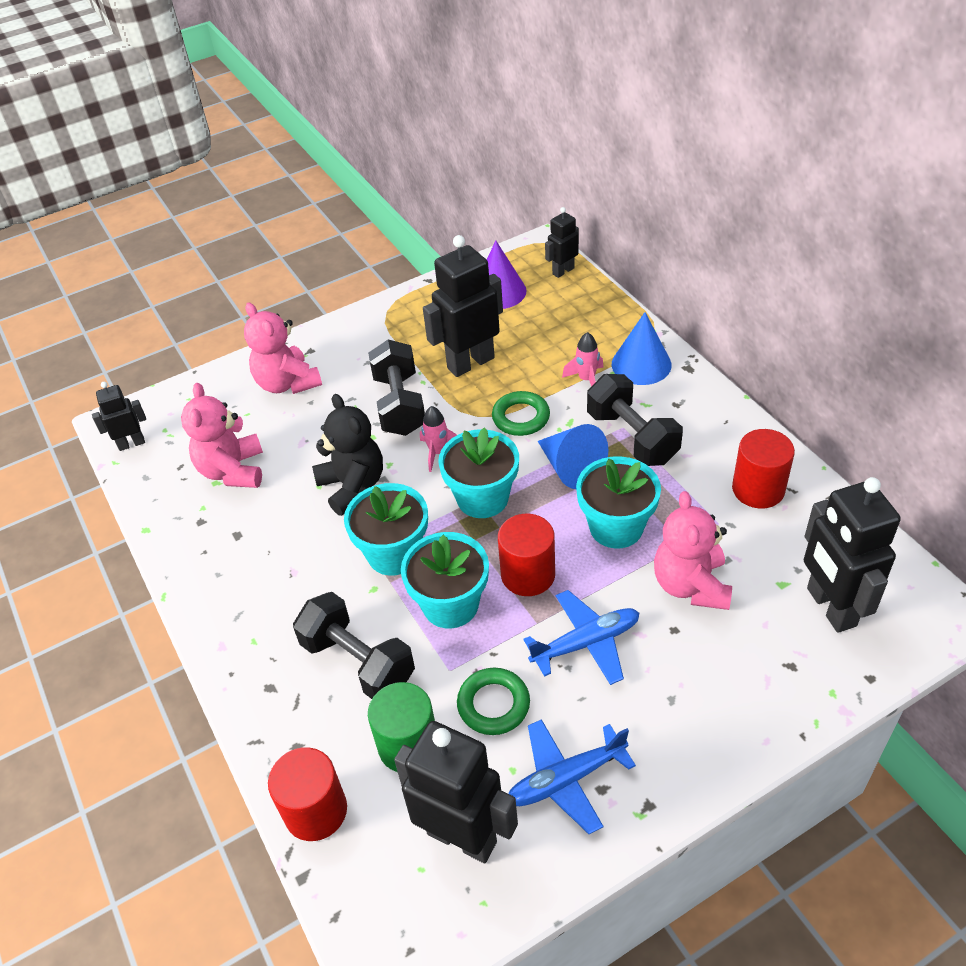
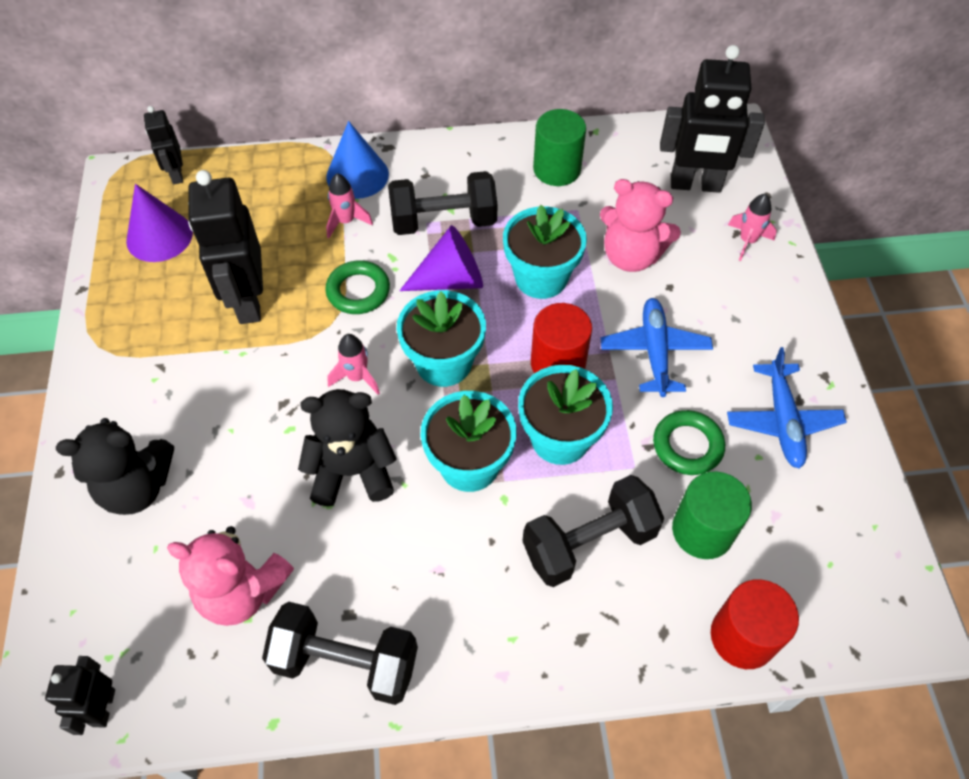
camera: 70 degrees left, 10 degrees up
pink teddy bear [244,302,322,394] -> black teddy bear [56,418,174,515]
black dumbbell [368,339,425,436] -> black dumbbell moved to [262,602,418,705]
black robot [394,721,518,863] -> none
blue cone [538,424,609,489] -> purple cone [399,225,483,291]
red cylinder [732,429,795,509] -> green cylinder [533,109,586,186]
none -> pink rocket [728,193,777,261]

